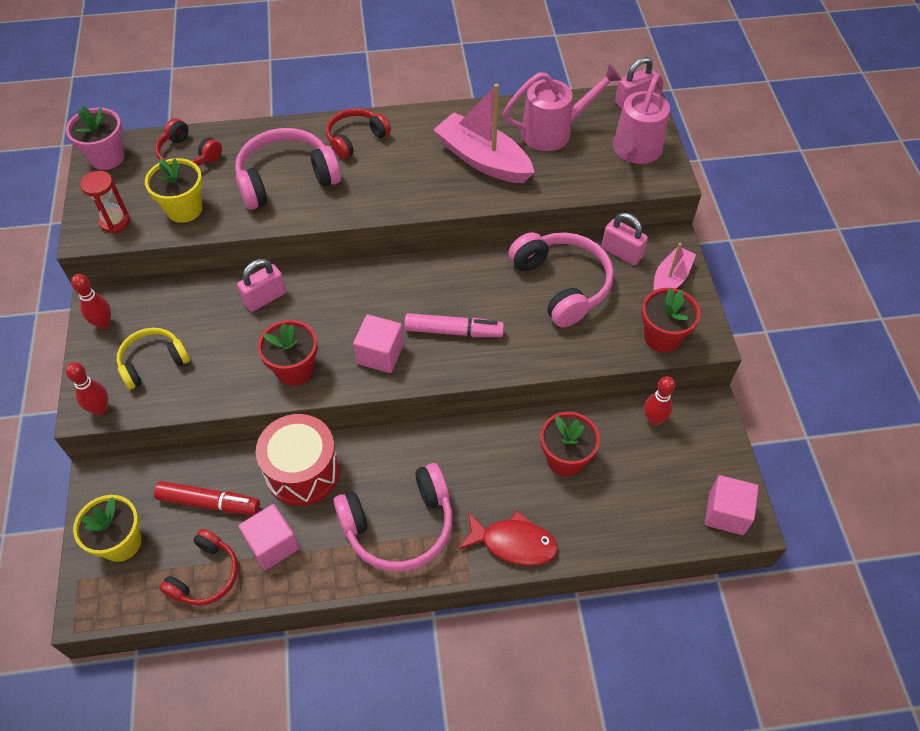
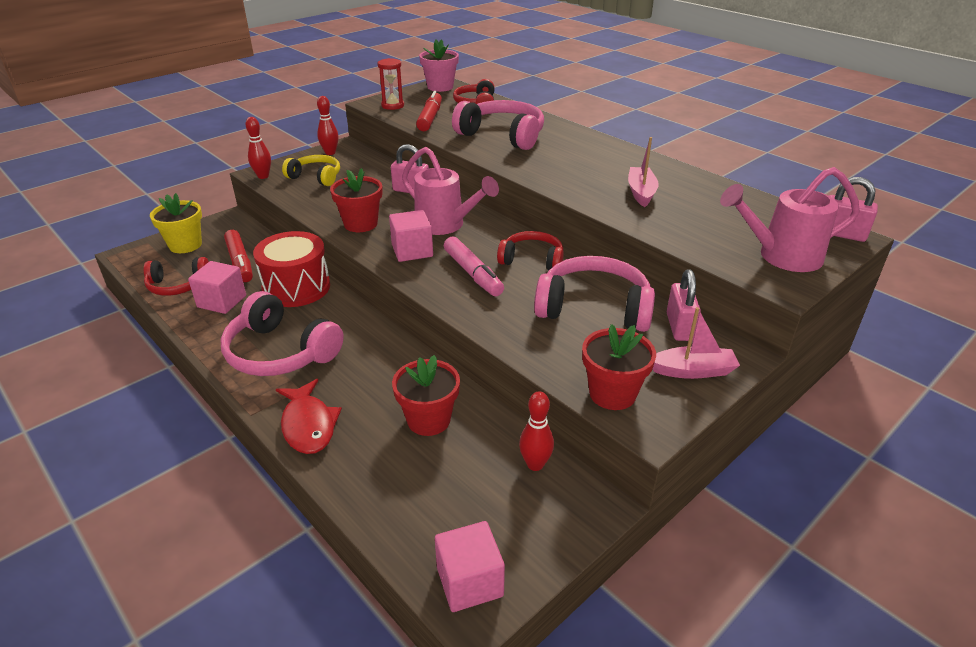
camera: 55 degrees right, 20 degrees down
yellow flower pot [145,158,203,223] -> red marker [416,91,442,131]
red headphones [326,108,391,159] -> red headphones moved to [497,231,564,270]
pink boat [433,83,534,183] -> pink boat [628,137,659,207], size x0.60
pink watering can [503,64,622,151] -> pink watering can moved to [402,147,499,235]
pink headphones [509,232,614,328] -> pink headphones turned 105 degrees counterclockwise [534,256,655,332]

